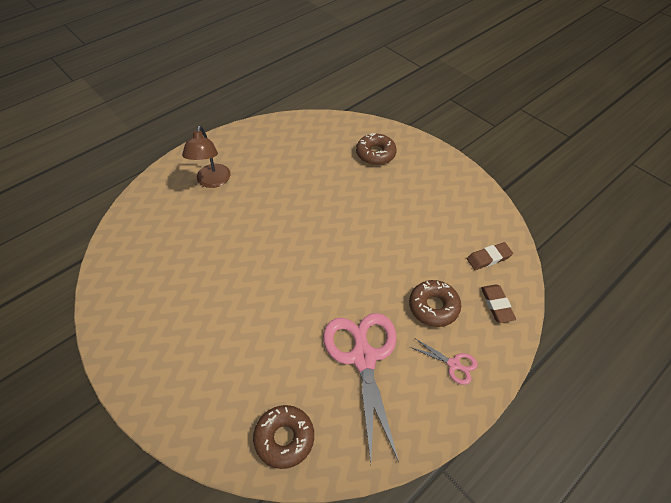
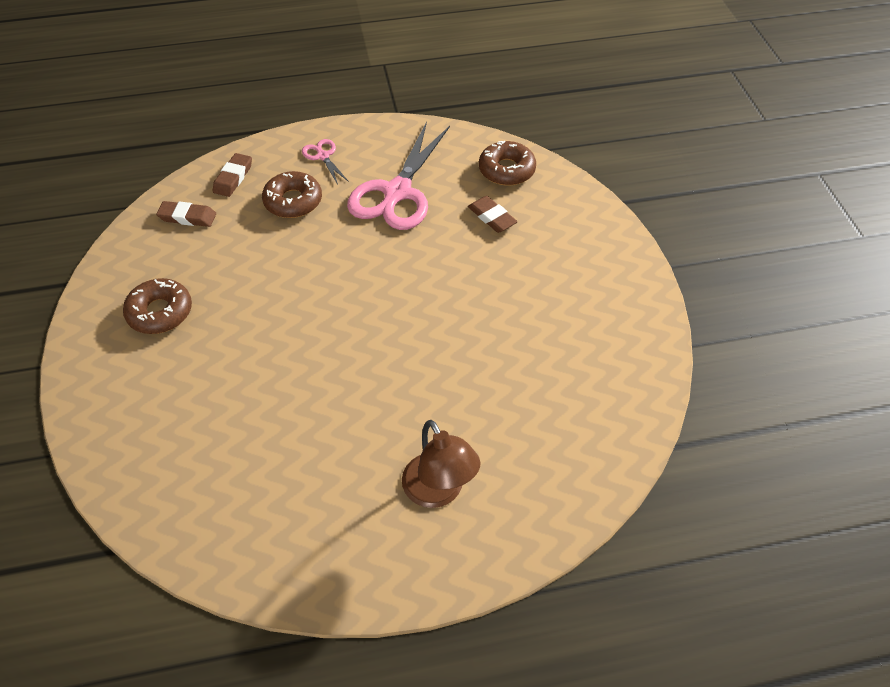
camera: 150 degrees left, 0 degrees up
brown lamp [182,126,230,188] -> brown lamp turned 120 degrees clockwise [402,420,481,508]
brown donut [356,133,397,165] -> brown donut moved to [123,278,192,334]
none -> brown eraser [468,196,518,233]

